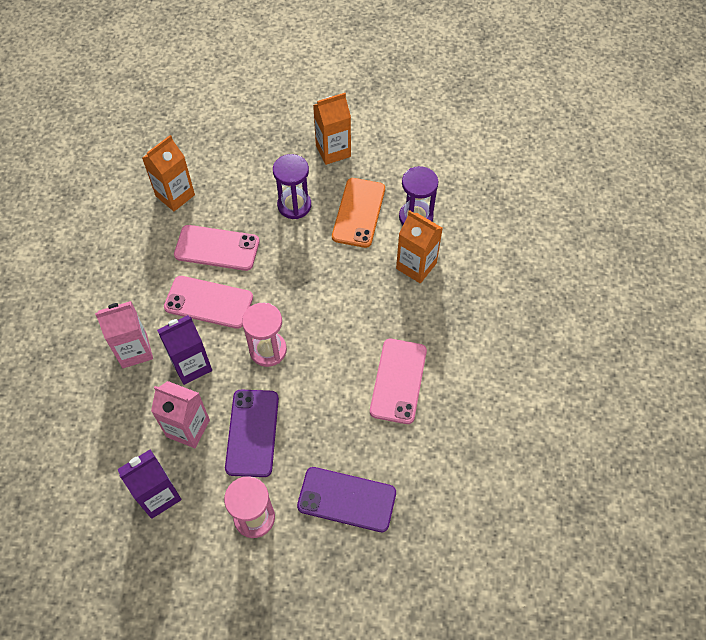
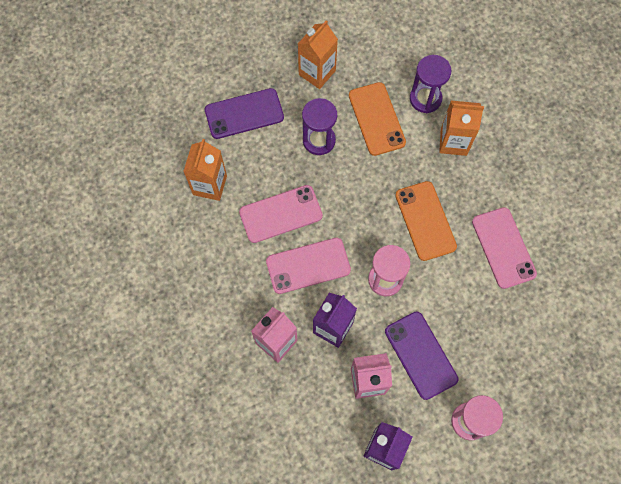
camera: 30 degrees left, 10 degrees up
purple phone [297,467,396,532] -> purple phone moved to [205,88,284,139]
none -> orange phone [395,181,457,261]

